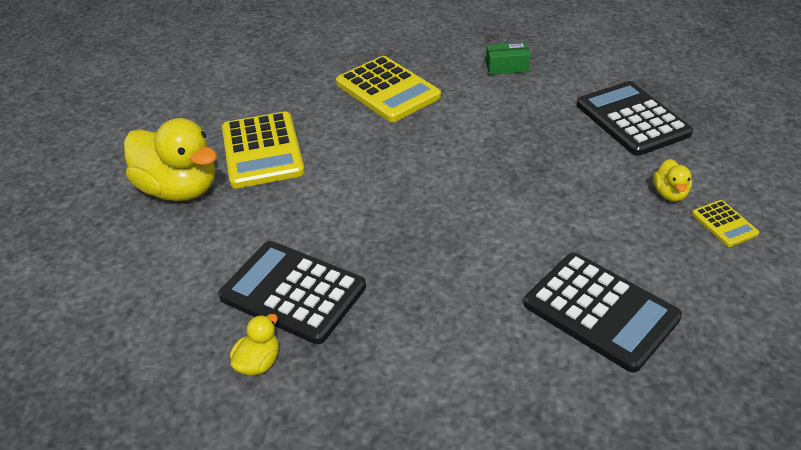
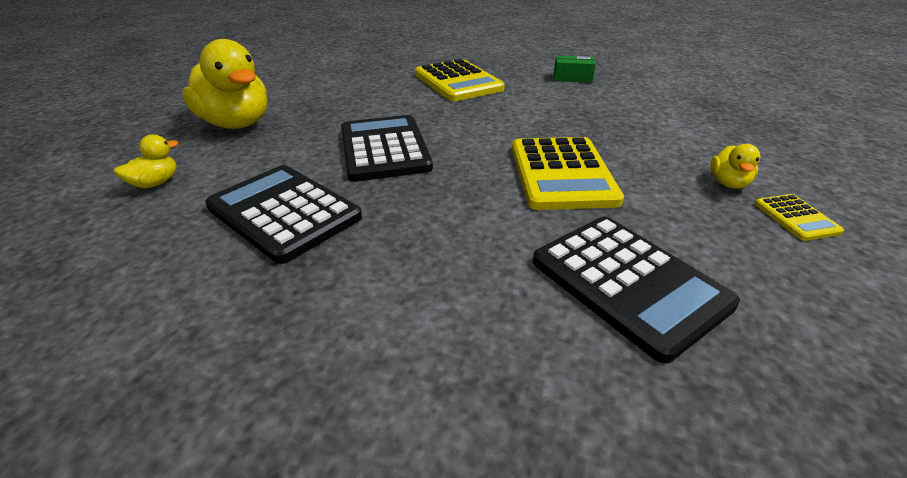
camera: 10 degrees right, 5 degrees down
yellow calculator [222,111,305,188] -> yellow calculator moved to [512,137,624,210]
yellow duck [230,314,279,376] -> yellow duck moved to [114,135,178,188]
black calculator [577,81,693,156] -> black calculator moved to [341,115,433,182]

